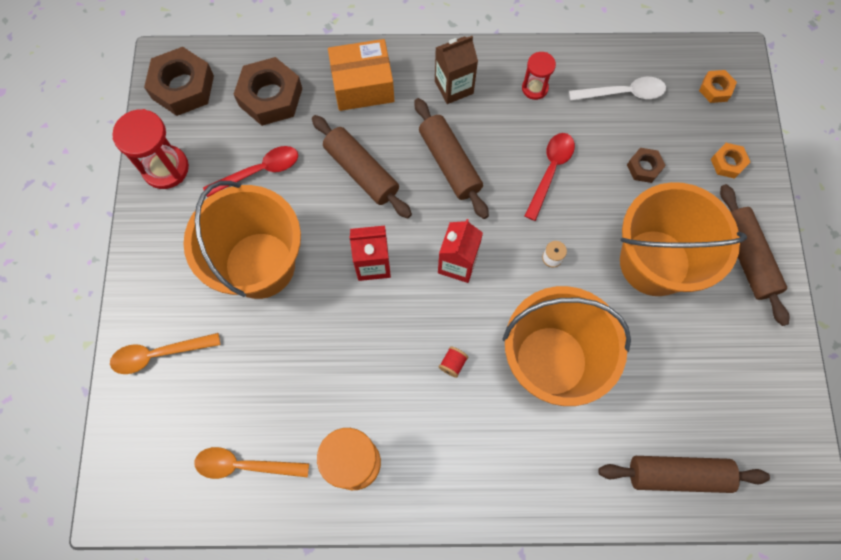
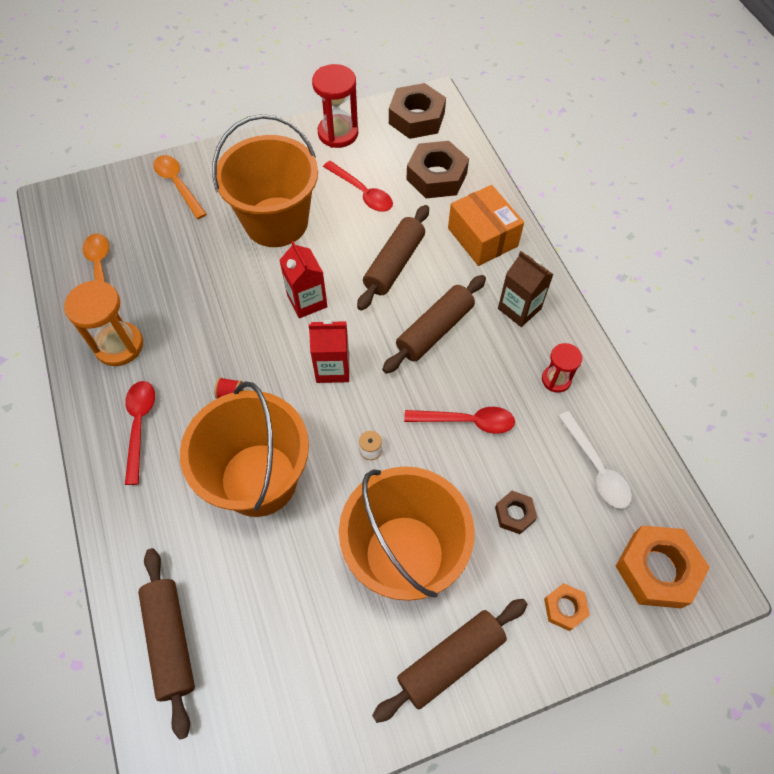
camera: 70 degrees right, 10 degrees down
orange nut [699,70,737,103] -> orange nut [616,525,710,609], size x1.93
none -> red spoon [125,381,155,485]

